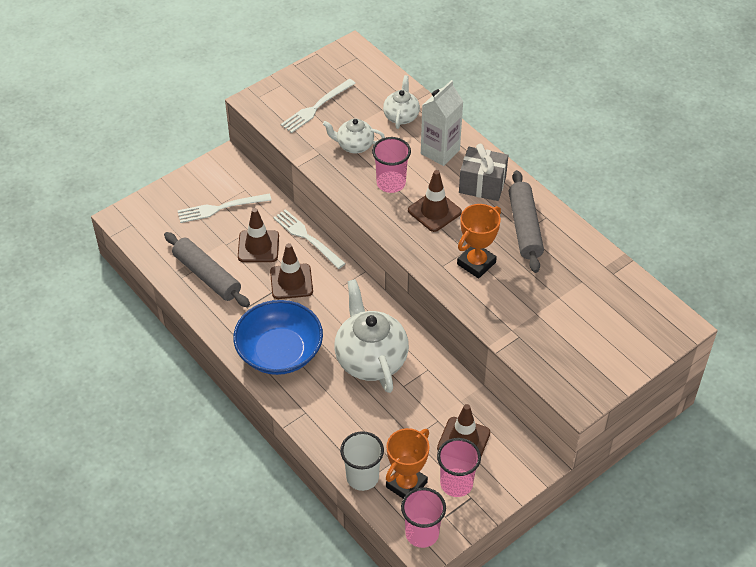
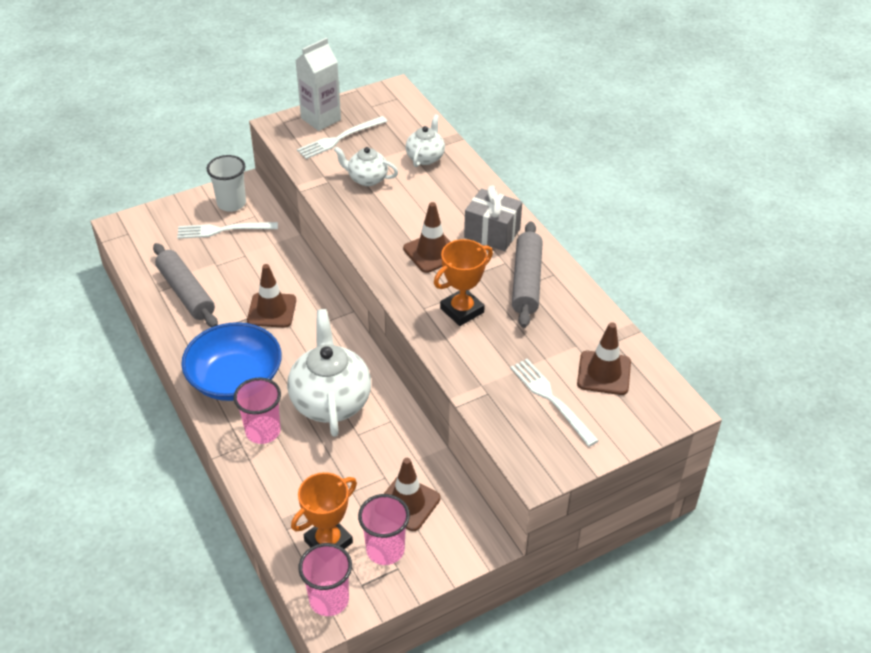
camera: 10 degrees right, 5 degrees down
brown traffic cone [238,208,279,262] -> brown traffic cone moved to [577,322,631,395]
white fork [273,209,346,269] -> white fork moved to [510,359,599,447]
white cup [340,431,384,491] -> white cup moved to [207,155,246,212]
pink cup [372,137,411,193] -> pink cup moved to [234,377,281,444]
white carton [421,80,464,166] -> white carton moved to [295,38,341,131]

